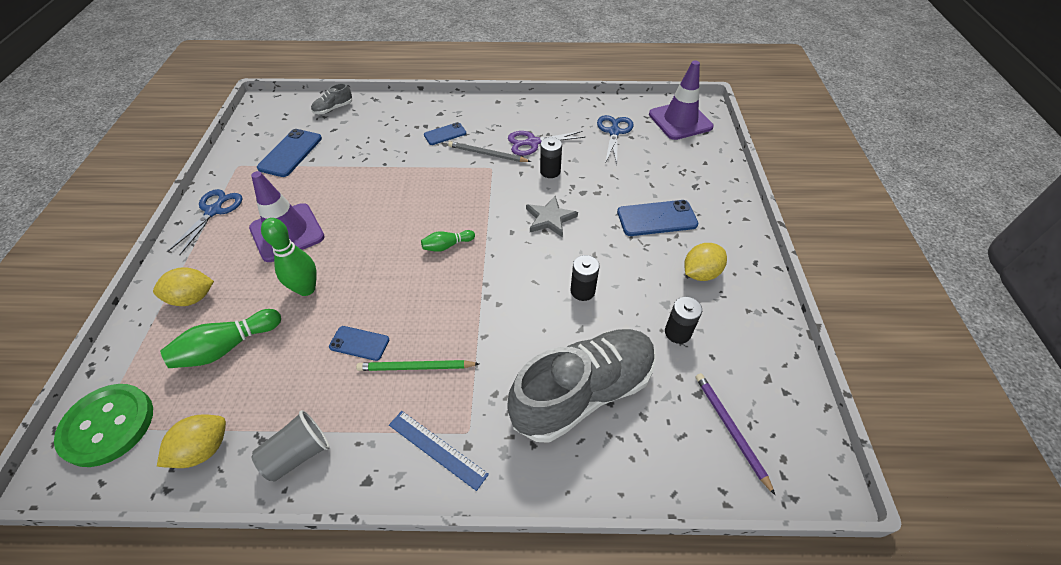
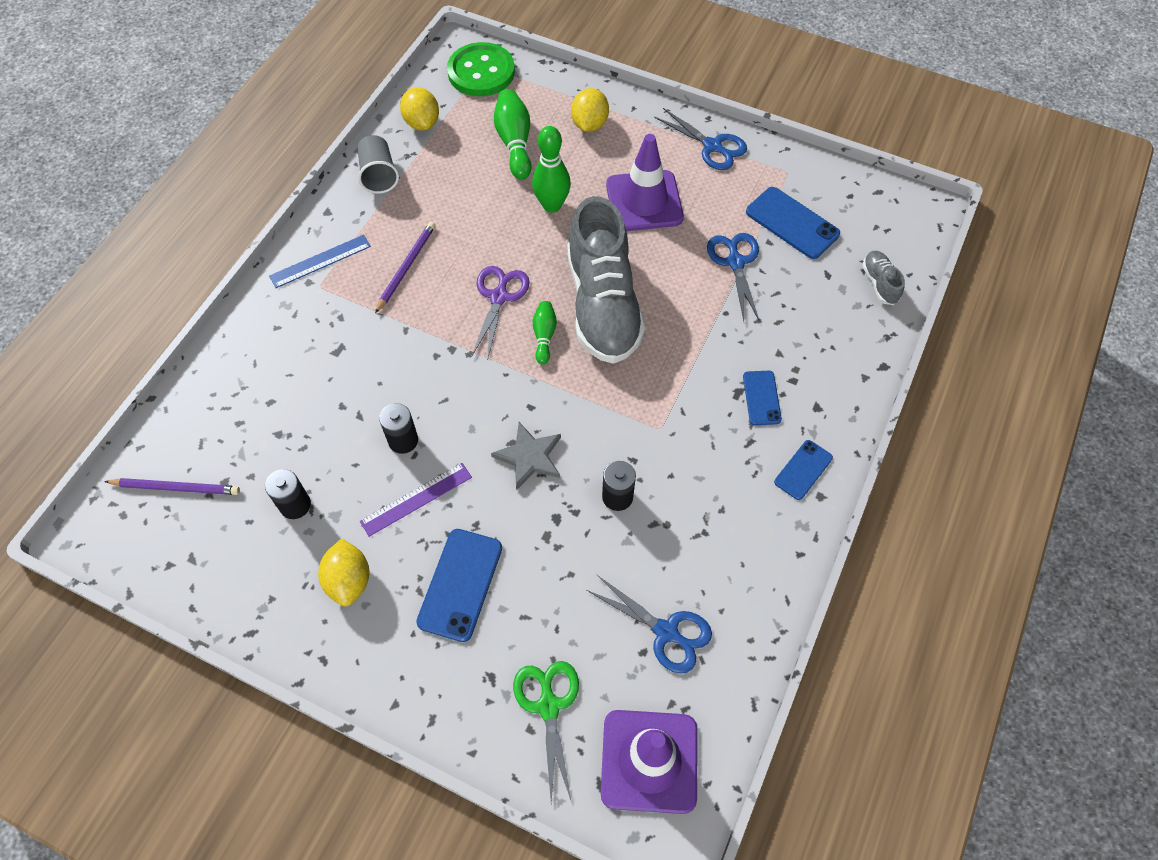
camera: 115 degrees right, 10 degrees up
blue phone [329,326,389,361] -> blue phone moved to [774,440,833,500]
green pencil [356,360,479,371] -> purple pencil [375,222,435,313]
grey pencil [448,141,531,162] -> none
grey shoe [507,329,656,443] -> grey shoe moved to [567,196,646,364]
purple scissors [508,131,586,156] -> purple scissors moved to [471,266,530,358]
none -> purple ruler [360,463,472,537]
none -> green scissors [513,661,579,803]
none -> blue scissors [707,233,760,322]

